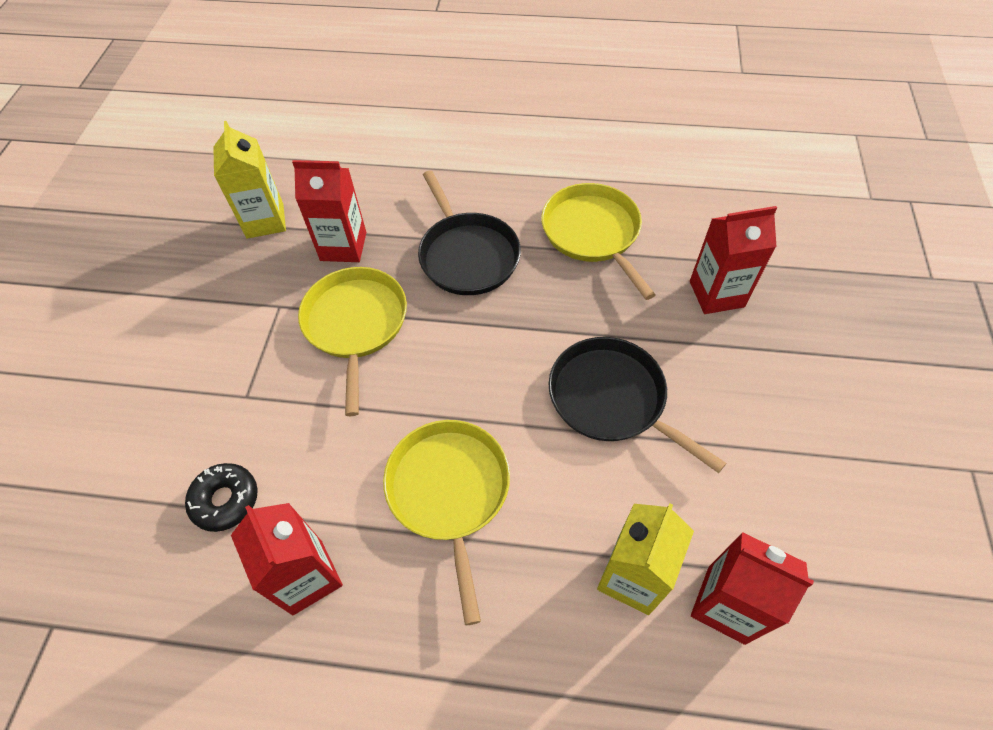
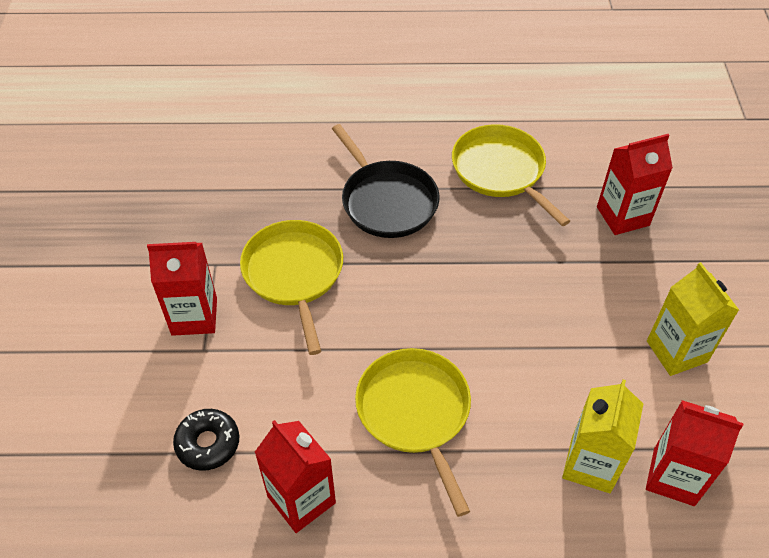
camera: 10 degrees left, 5 degrees down
yellow carton [213,121,286,239] -> yellow carton moved to [647,262,739,376]
red carton [292,160,366,262] -> red carton moved to [147,242,217,336]
black pan [548,337,726,473] -> none

